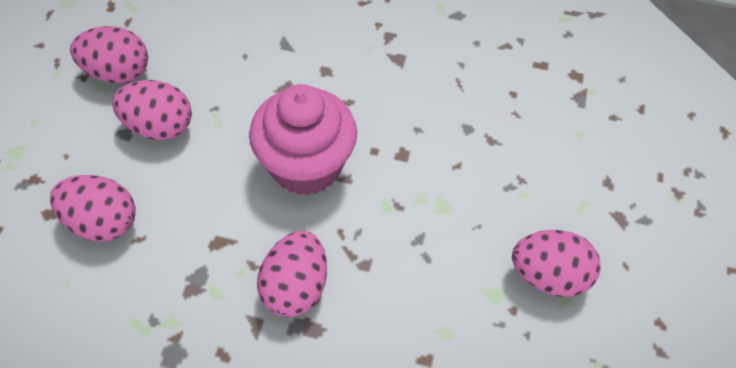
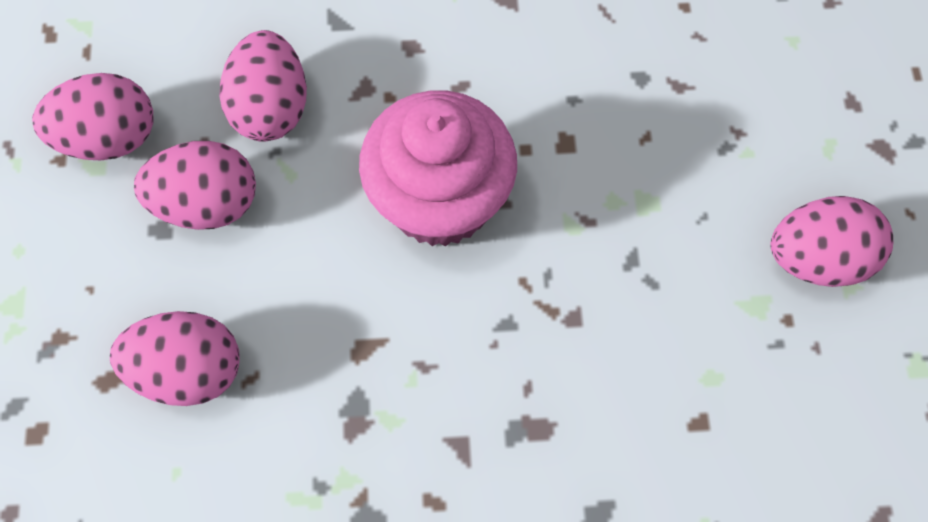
camera: 15 degrees left, 10 degrees up
pink egg [257,231,327,317] -> pink egg moved to [219,30,307,142]

